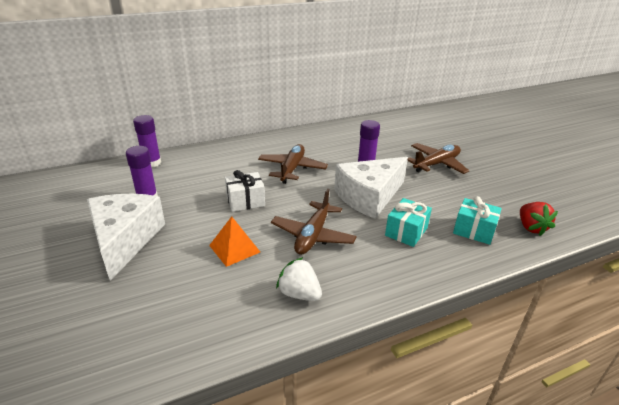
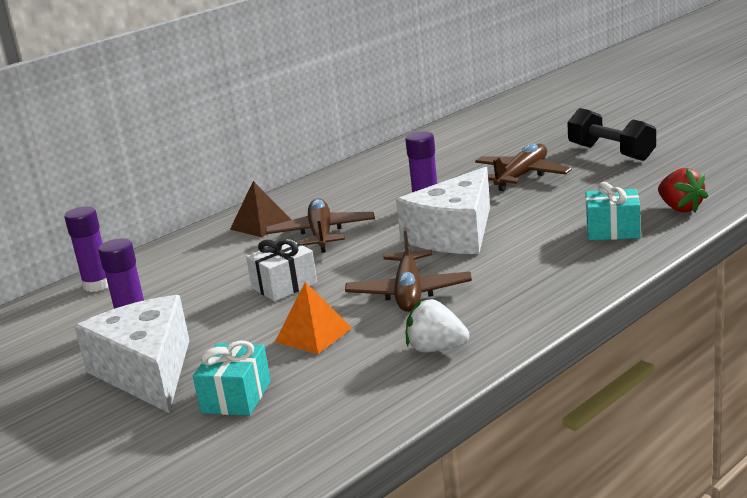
camera: 15 degrees left, 10 degrees down
turquoise gift [385,198,432,247] -> turquoise gift moved to [193,340,271,416]
none -> brown pyramid [230,181,291,237]
none -> black dumbbell [567,108,656,161]

